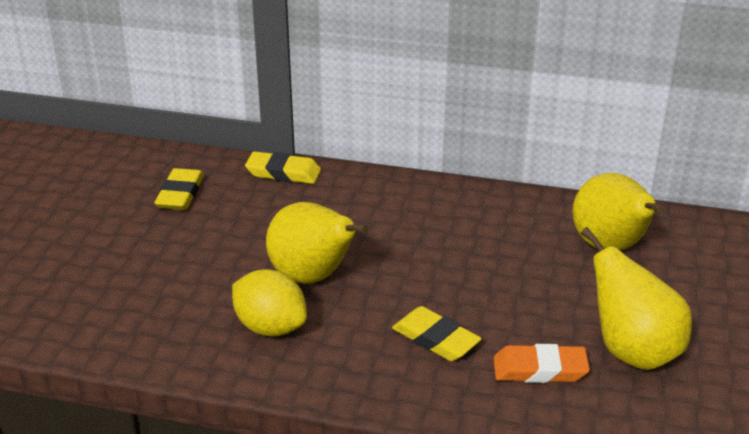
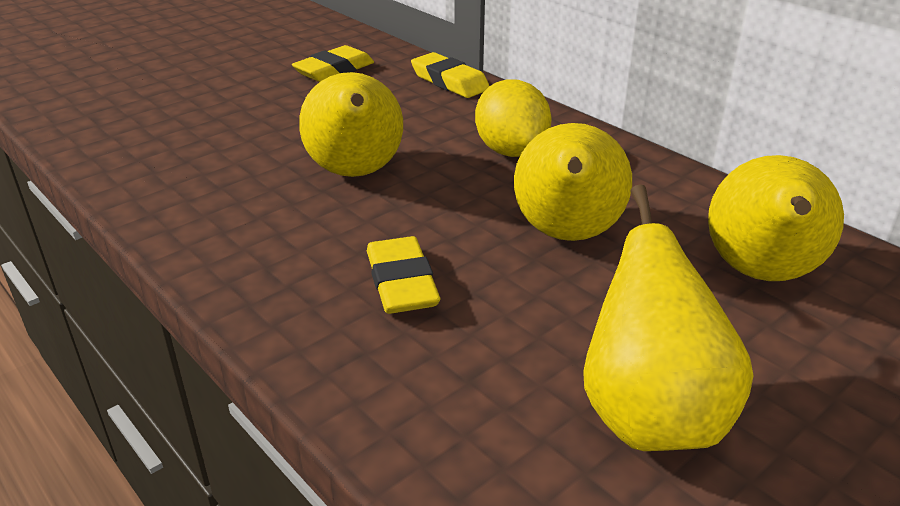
camera: 35 degrees right, 0 degrees up
yellow lemon [232,269,307,337] -> yellow lemon moved to [475,79,552,157]
orange eraser [494,344,590,383] -> none
none -> yellow pear [514,123,632,241]

